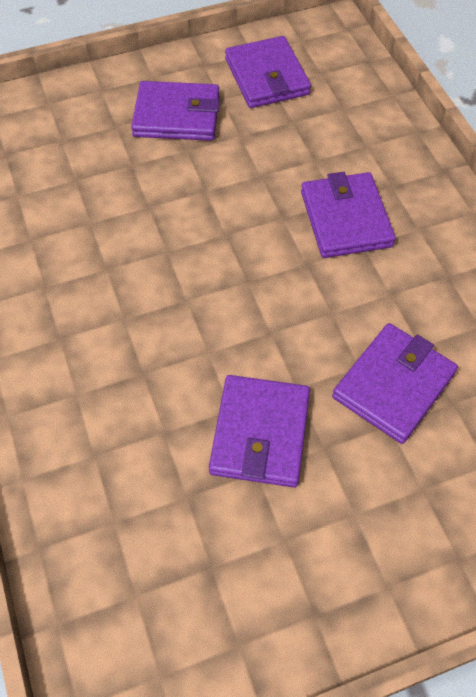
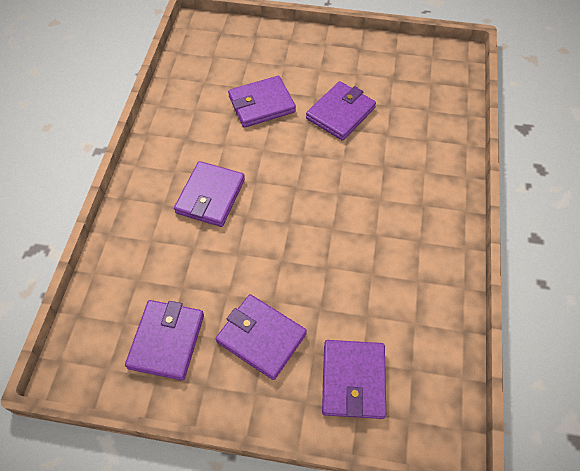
camera: 150 degrees left, 0 degrees up
none -> purple wallet [322,340,386,419]

